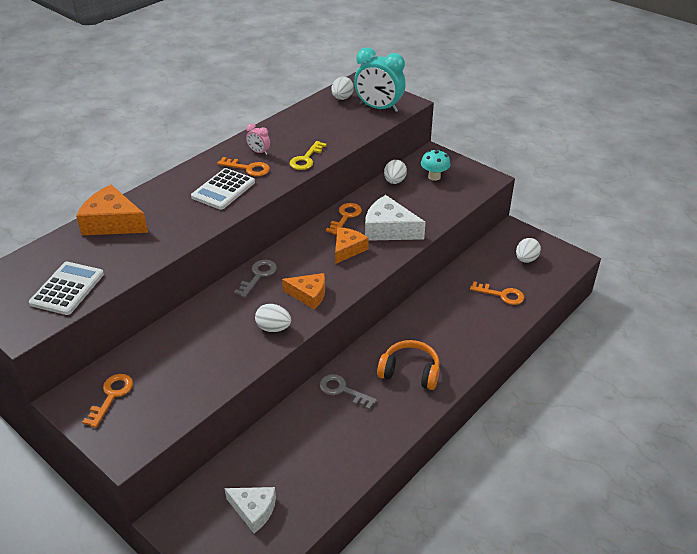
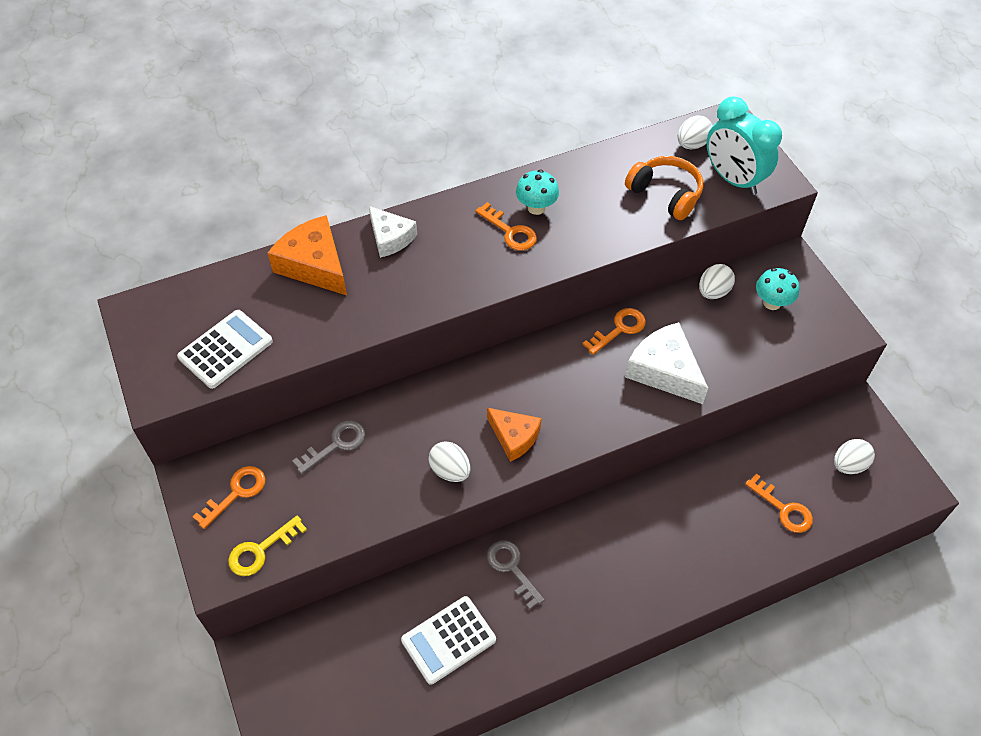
camera: 25 degrees right, 15 degrees up
white calculator [191,168,255,210] -> white calculator moved to [401,596,496,685]
white cheese [224,487,276,533] -> white cheese moved to [369,206,417,258]
grey key [234,260,277,298] -> grey key moved to [292,421,366,474]
pink clock [246,123,270,155] -> turquoise mushroom [516,170,559,215]
yellow key [290,141,327,170] -> yellow key moved to [228,516,307,576]
orange cheese [335,227,369,264] -> none
orange headphones [377,340,440,390] -> orange headphones moved to [625,156,703,220]

